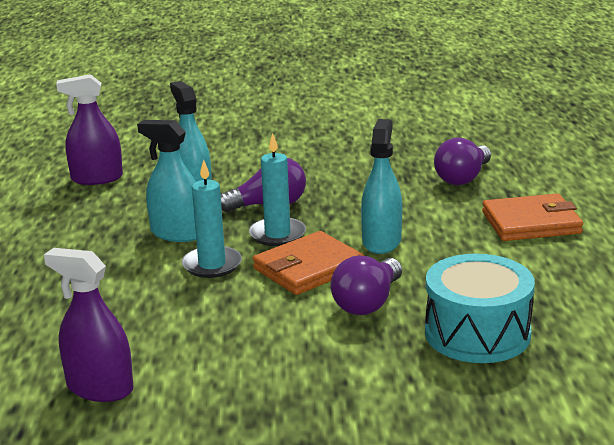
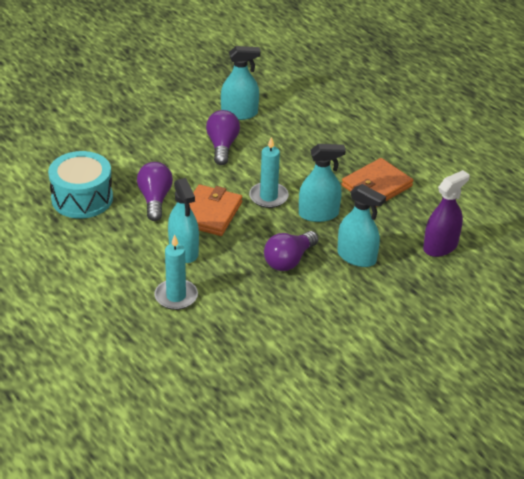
camera: 145 degrees right, 15 degrees up
purple spray bottle [44,248,134,402] -> turquoise spray bottle [221,46,261,120]
turquoise candle [249,133,306,246] -> turquoise candle moved to [154,235,198,310]
purple light bulb [434,137,491,185] -> purple light bulb moved to [206,110,240,165]
orange wallet [482,193,583,241] -> orange wallet moved to [342,158,413,207]

